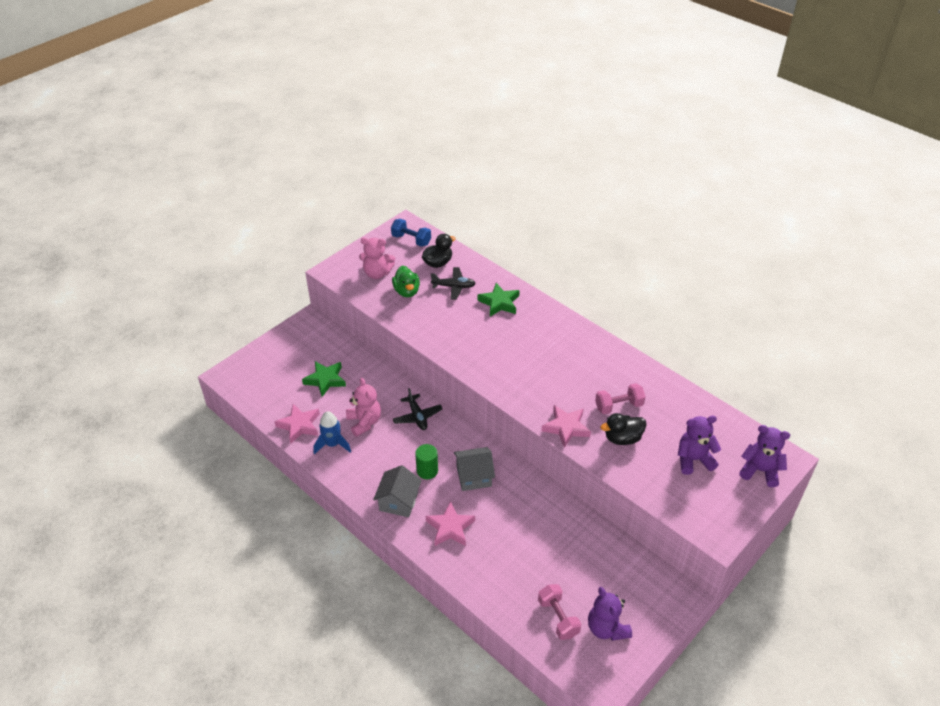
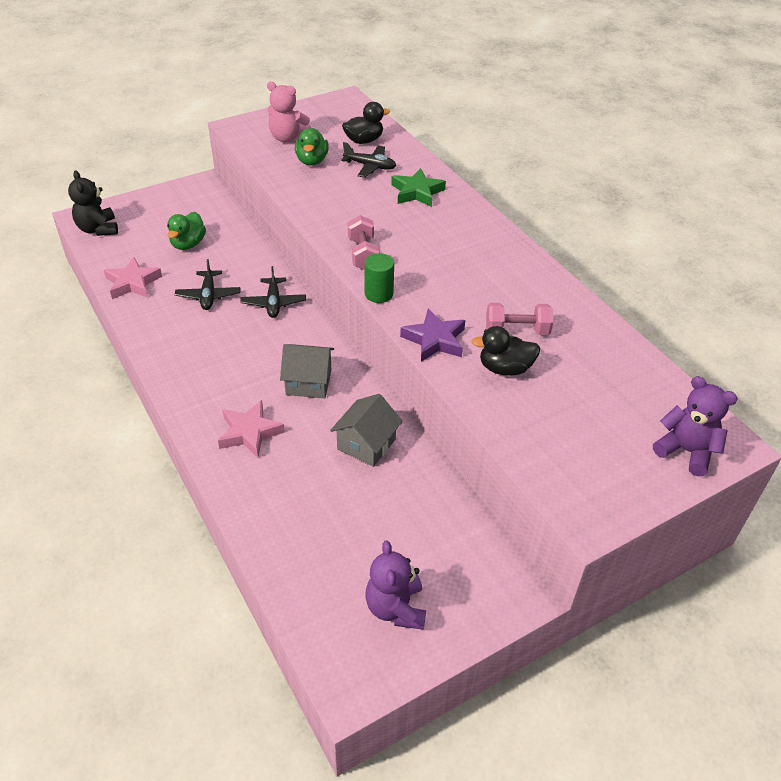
camera: 15 degrees right, 0 degrees up
green star [302,361,346,397] -> green duck [167,212,206,250]
blue rocket [313,411,351,454] -> none
pink teddy bear [346,378,381,437] -> black plane [175,259,241,310]
grey house [373,465,422,517] -> grey house moved to [330,394,403,467]
blue dumbbell [391,219,431,247] -> none
green cylinder [415,444,438,479] -> green cylinder moved to [365,253,394,303]
pink dumbbell [538,584,581,640] -> pink dumbbell moved to [348,215,379,270]
pink star [542,405,591,448] -> purple star [400,308,465,362]
purple teddy bear [678,416,721,475] -> none
none -> black teddy bear [68,170,118,236]

